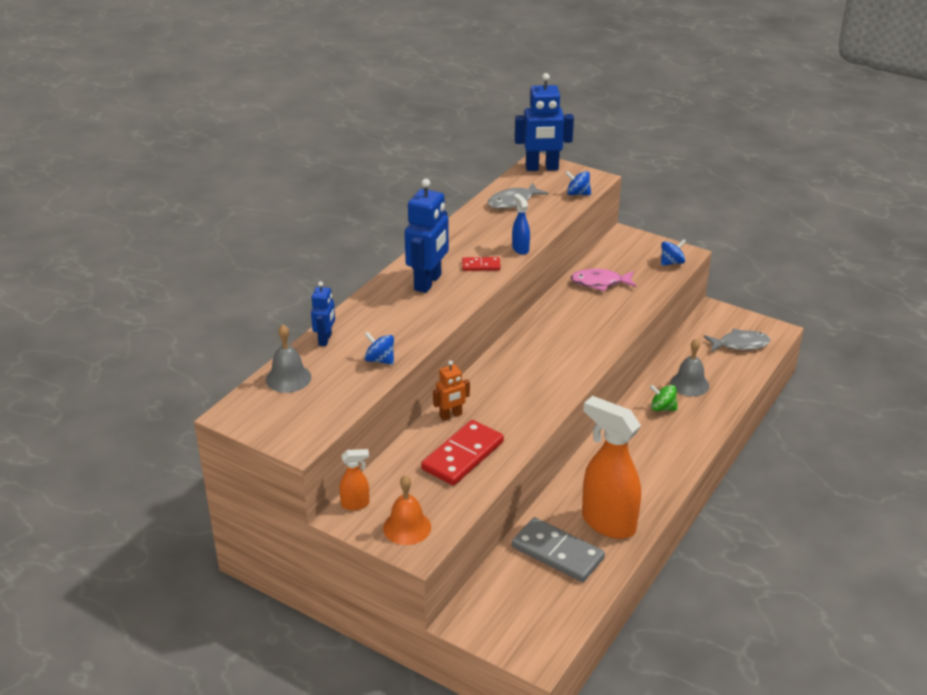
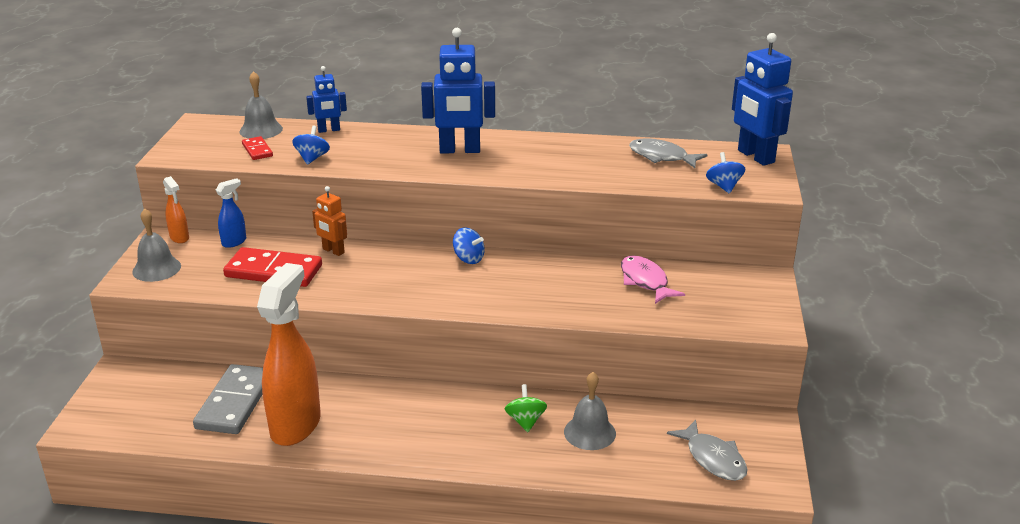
camera: 65 degrees right, 5 degrees down
orange bell [383,475,431,545] -> grey bell [132,208,181,282]
red domino [462,257,500,271] -> red domino moved to [242,136,273,160]
blue spray bottle [512,193,530,255] -> blue spray bottle moved to [216,178,246,248]
blue spinning top [661,239,686,266] -> blue spinning top moved to [453,227,485,264]

